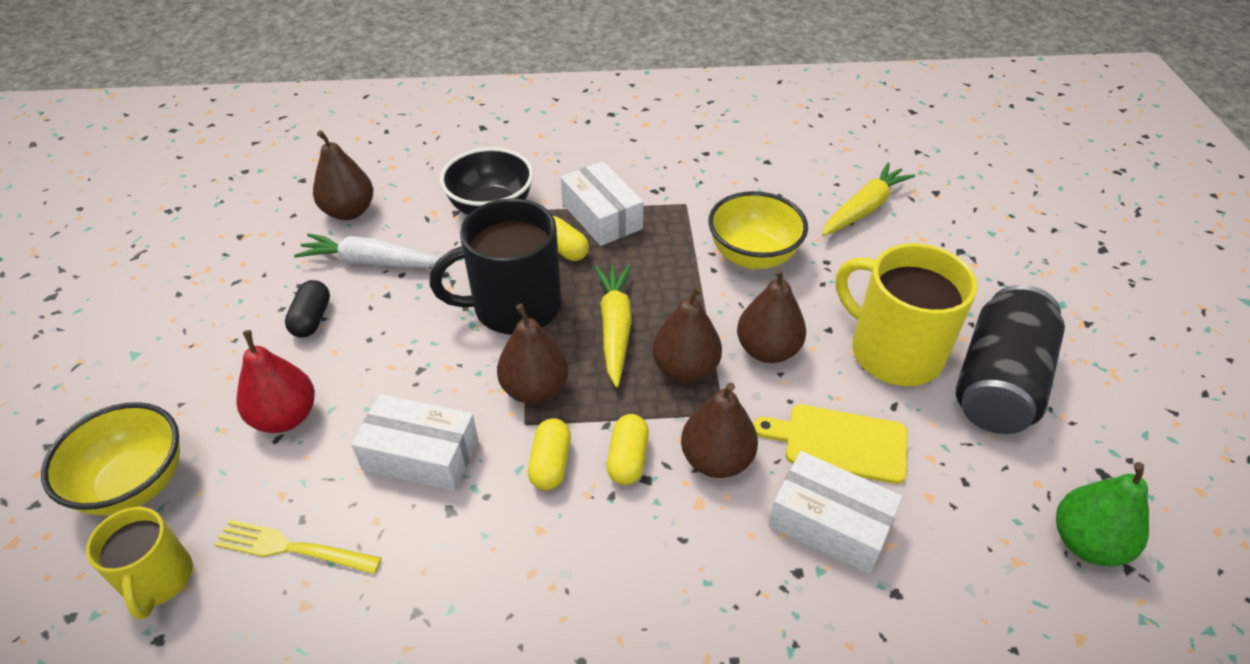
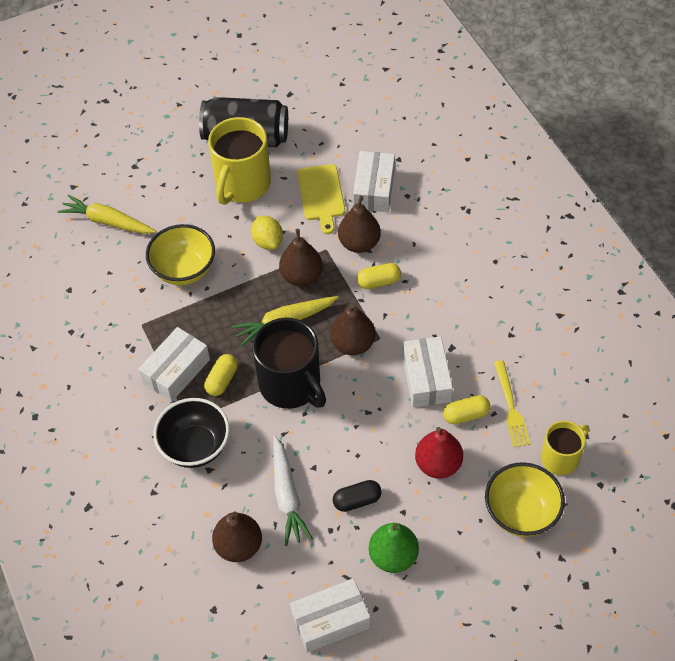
camera: 110 degrees left, 10 degrees up
yellow capsule [528,418,571,490] -> yellow capsule moved to [443,395,490,424]
brown pear [737,268,806,363] -> yellow lemon [251,216,283,250]
green pear [1056,462,1149,567] -> green pear moved to [369,523,419,573]
none -> white box [290,579,370,653]

